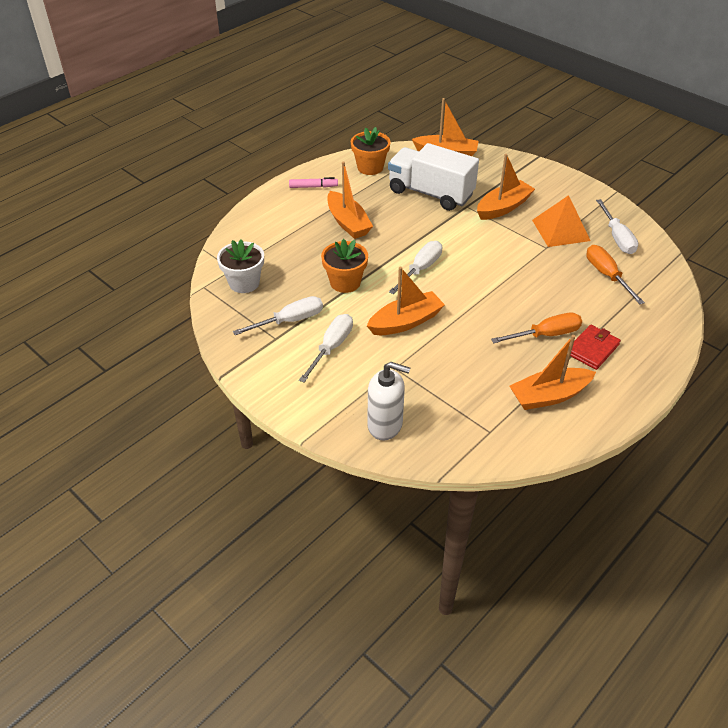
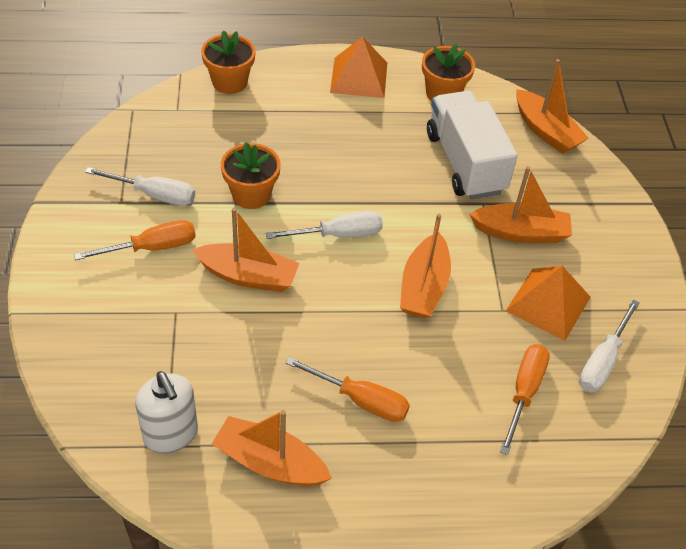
camera: 40 degrees right, 5 degrees up
white flower pot [217,240,264,293] -> none
pink marker [289,177,338,188] -> orange pyramid [330,37,387,98]
white screwdriver [299,314,353,383] -> orange screwdriver [74,220,196,260]
orange boat [327,162,373,239] -> orange boat moved to [400,214,451,318]
white soap dispenser [368,362,410,440] -> white soap dispenser moved to [135,371,198,454]
red wallet [570,325,621,370] -> none
none -> orange flower pot [201,30,255,94]

